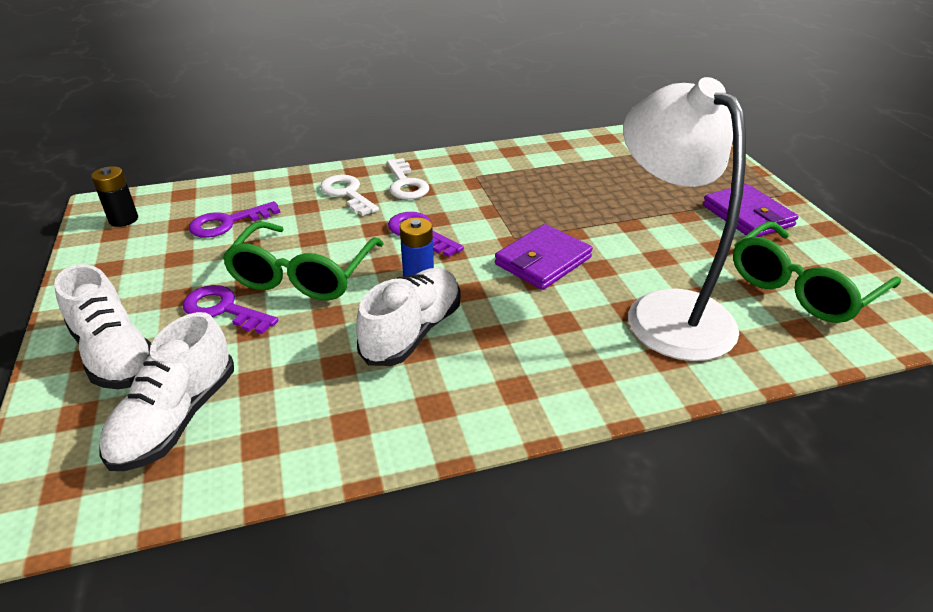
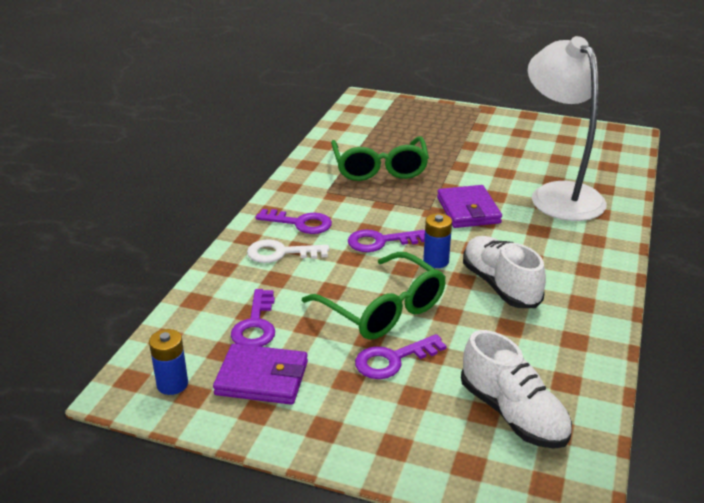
camera: 55 degrees left, 5 degrees down
white shoe [54,264,151,389] -> none
black battery [91,166,138,227] -> blue battery [149,329,188,395]
white key [387,158,429,200] -> purple key [255,209,332,234]
white lamp [623,77,746,361] -> white lamp turned 60 degrees clockwise [528,36,607,221]
purple wallet [703,184,798,237] -> purple wallet moved to [213,344,308,405]
green glasses [733,221,901,323] -> green glasses moved to [331,136,429,181]

